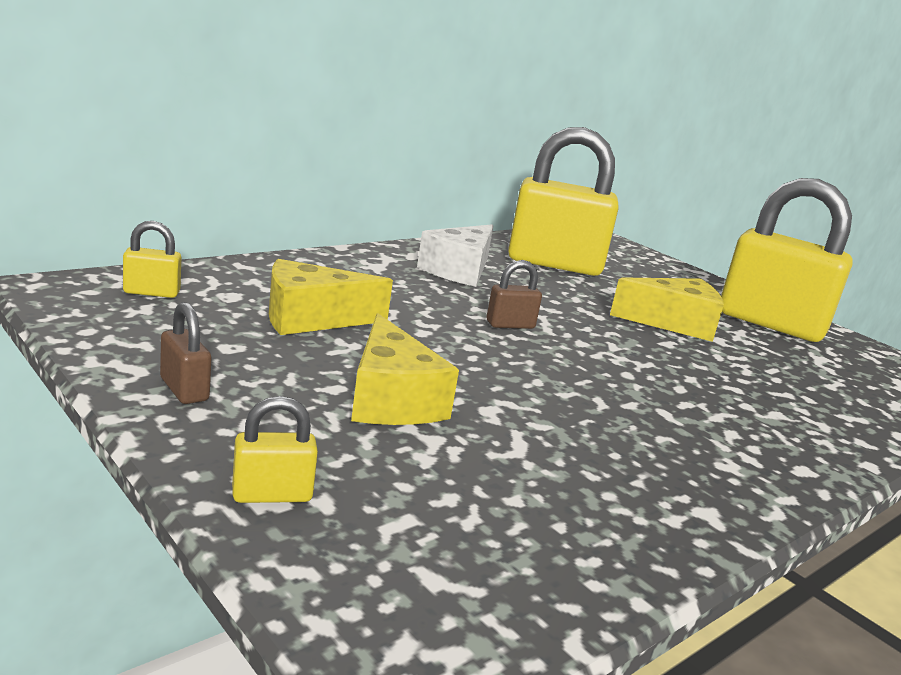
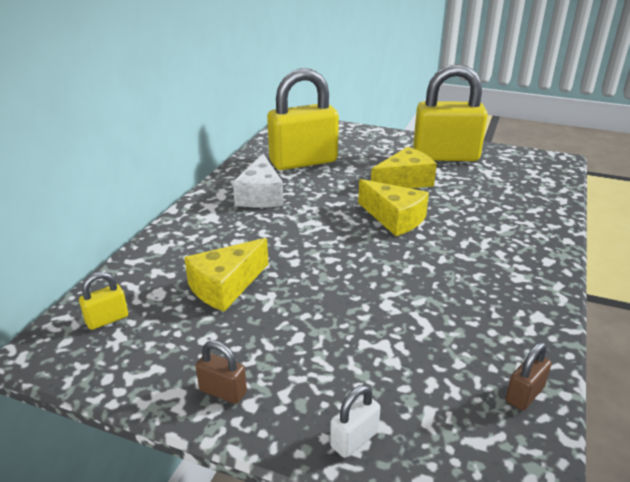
camera: 25 degrees left, 10 degrees up
yellow padlock [232,396,318,503] -> white padlock [330,385,380,458]
yellow cheese [351,313,459,425] -> yellow cheese moved to [358,179,429,236]
brown padlock [486,260,542,329] -> brown padlock moved to [506,342,552,410]

